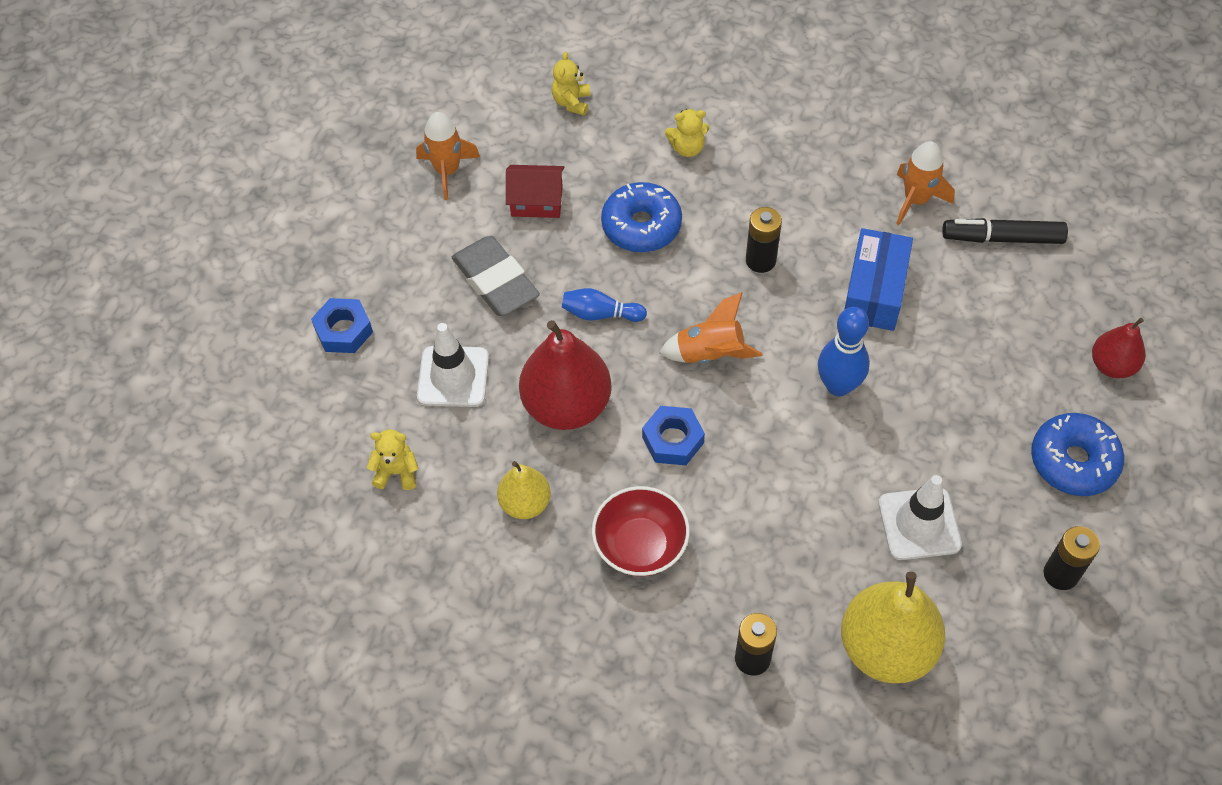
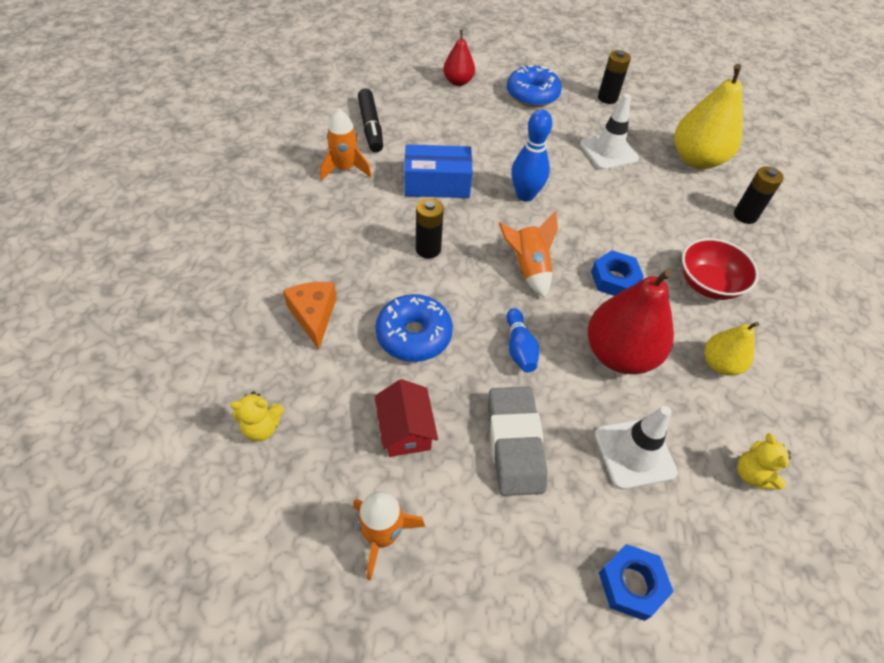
camera: 110 degrees left, 5 degrees down
grey eraser [452,236,540,316] -> grey eraser turned 45 degrees counterclockwise [488,387,547,496]
yellow teddy bear [665,109,709,157] -> orange cheese [283,282,337,350]

